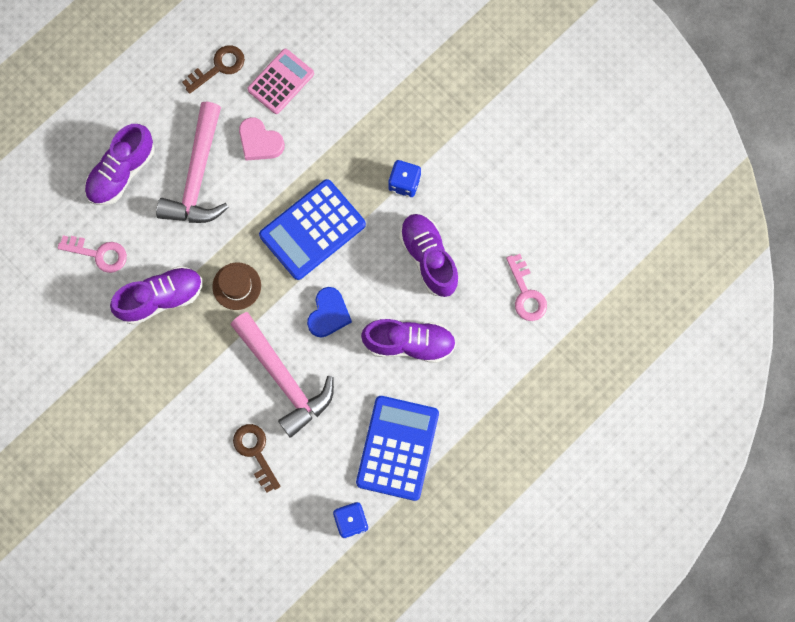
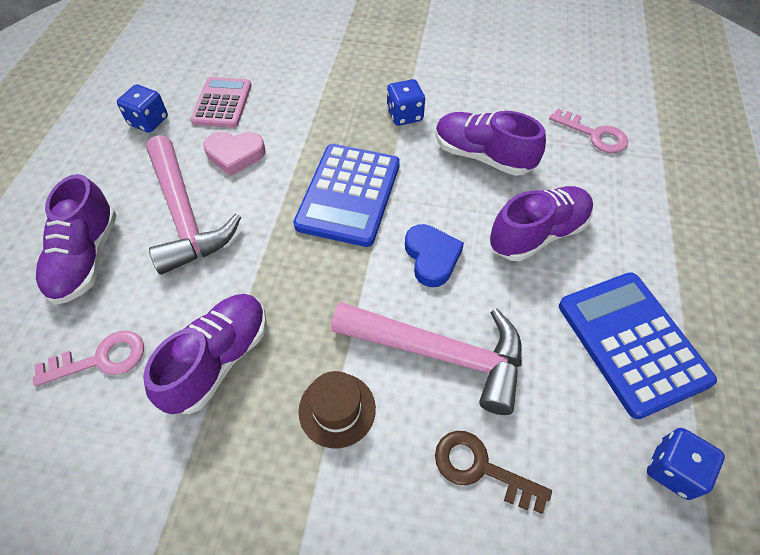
camera: 35 degrees left, 20 degrees down
brown key [182,45,245,94] -> blue dice [117,84,168,133]
brown hat [212,262,261,310] -> brown hat moved to [299,371,376,449]

